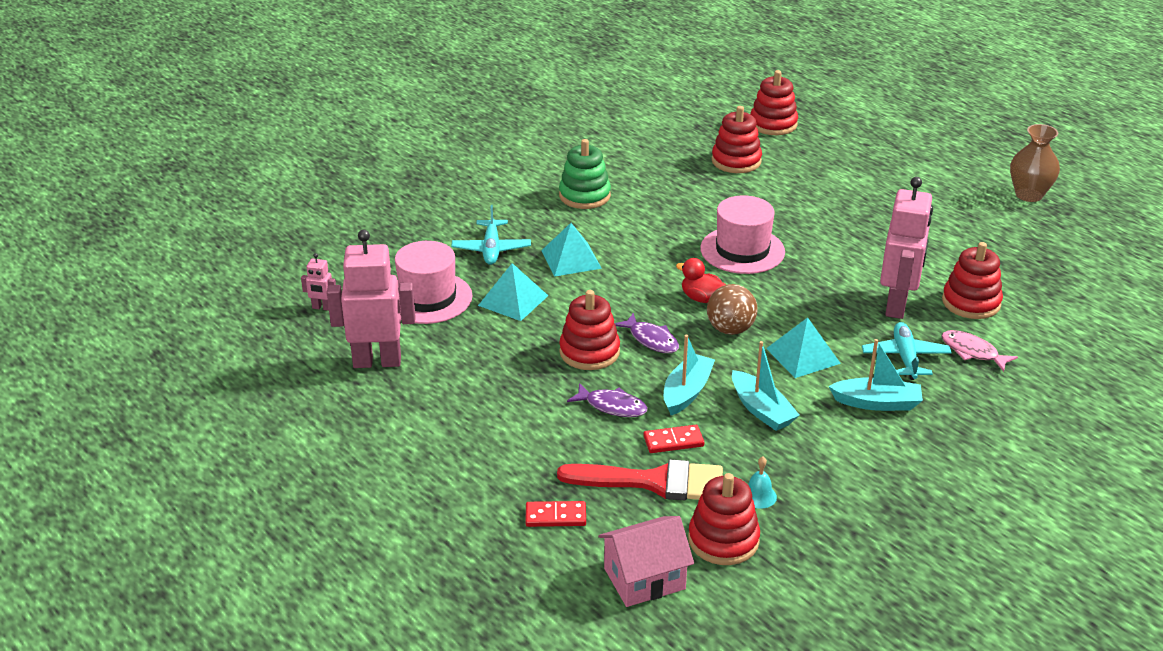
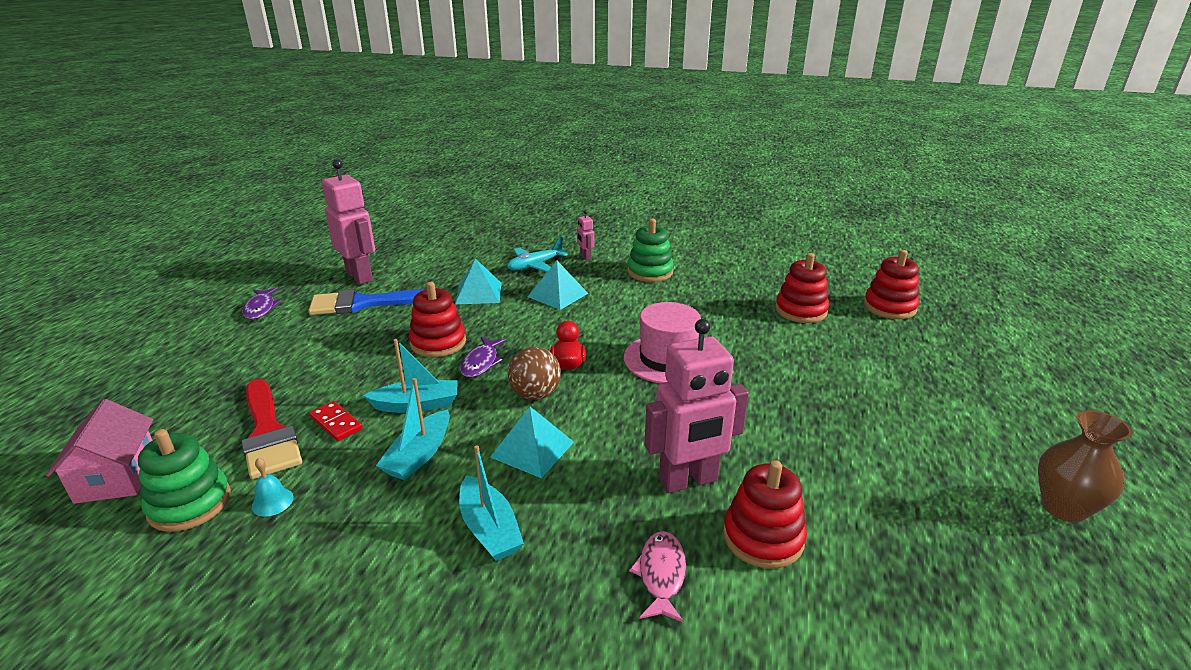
camera: 55 degrees right, 5 degrees down
pink robot [301,253,336,311] -> pink robot moved to [577,210,594,260]
pink hat [395,241,472,324] -> none
red domino [526,501,586,527] -> none
purple fish [567,383,648,417] -> purple fish moved to [242,288,281,319]
pink house [598,516,694,607] -> pink house turned 45 degrees clockwise [46,399,154,504]
red stacking toy [688,473,760,565] -> green stacking toy [138,429,231,532]
turquoise plane [862,322,952,380] -> none
none -> blue brush [308,289,426,315]

